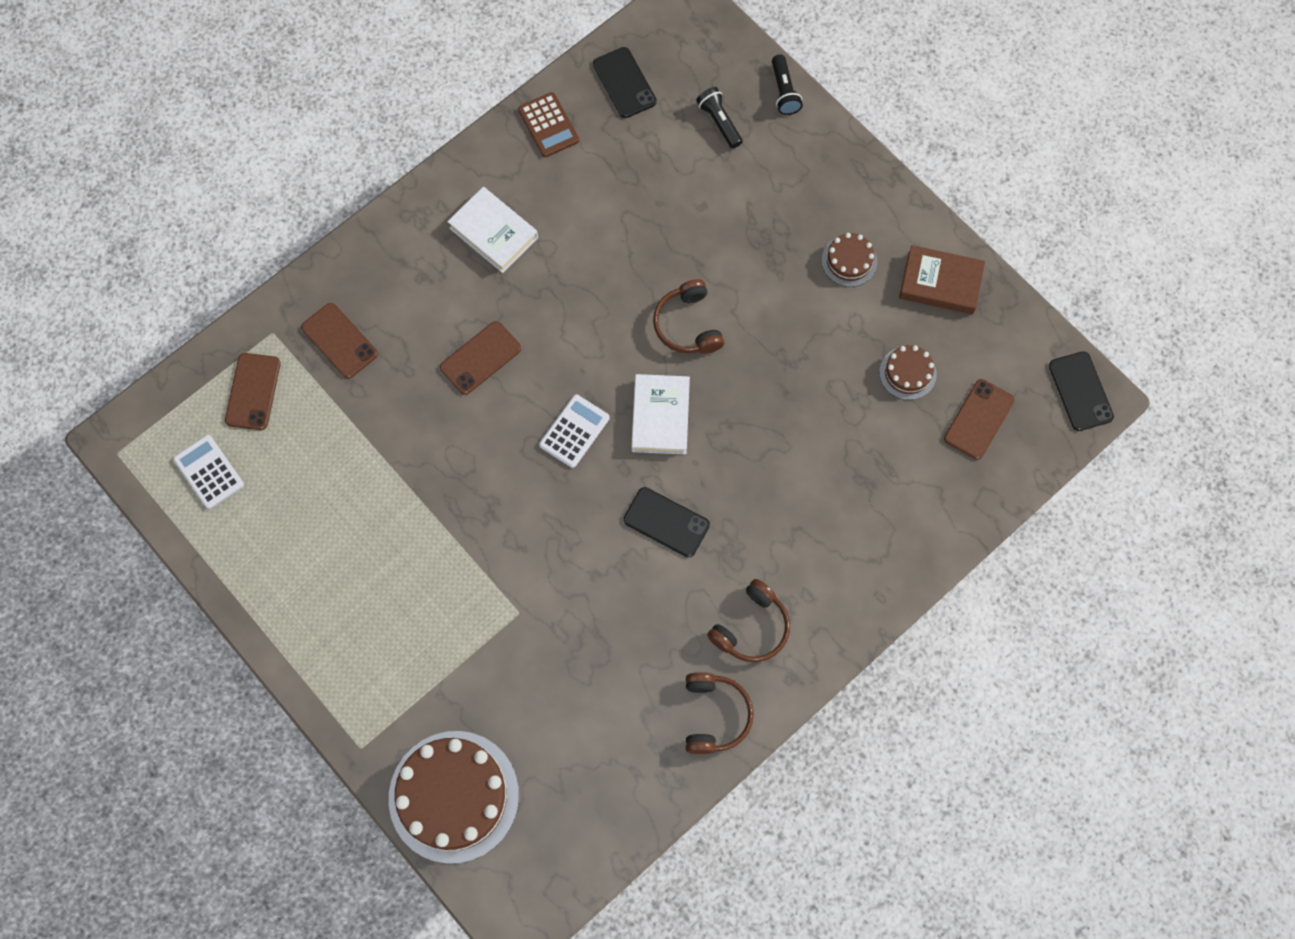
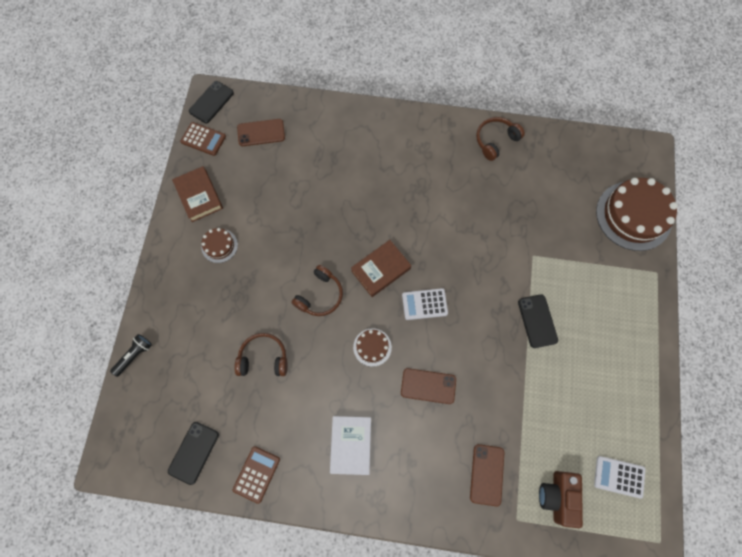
camera: 130 degrees left, 0 degrees up
white calculator [173,435,244,509] -> white calculator turned 90 degrees clockwise [594,456,645,499]
brown phone [225,353,281,430] -> brown camera [539,471,583,528]
black phone [623,487,710,557] -> black phone moved to [518,295,558,348]
white book [631,374,690,454] -> brown book [351,240,411,297]
black flashlight [696,87,743,148] -> none
brown headphones [707,579,790,662] -> brown headphones moved to [234,333,288,376]
brown cake [879,345,937,400] -> brown cake moved to [353,328,392,367]
none -> brown calculator [180,122,226,156]

